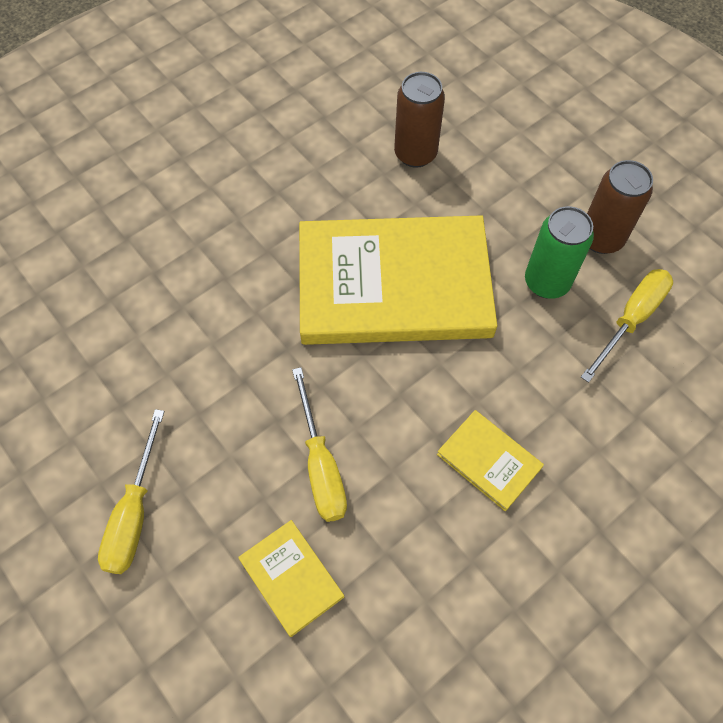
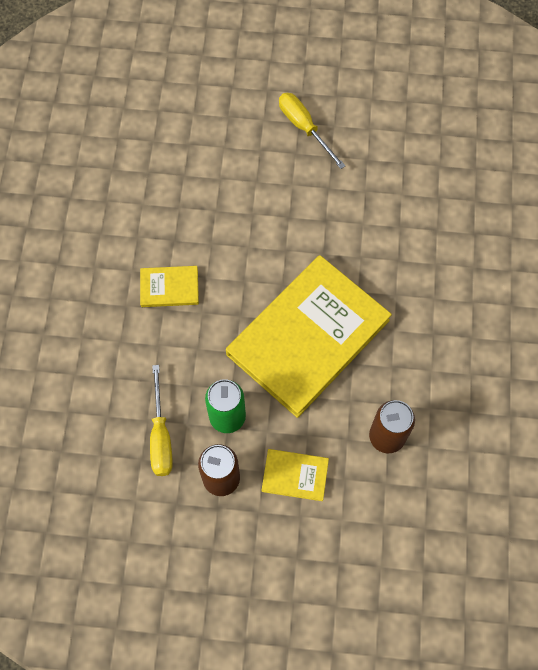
camera: 135 degrees right, 5 degrees up
yellow book [239,520,344,637] -> yellow book moved to [262,449,329,501]
yellow screwdriver [292,367,347,522] -> none

